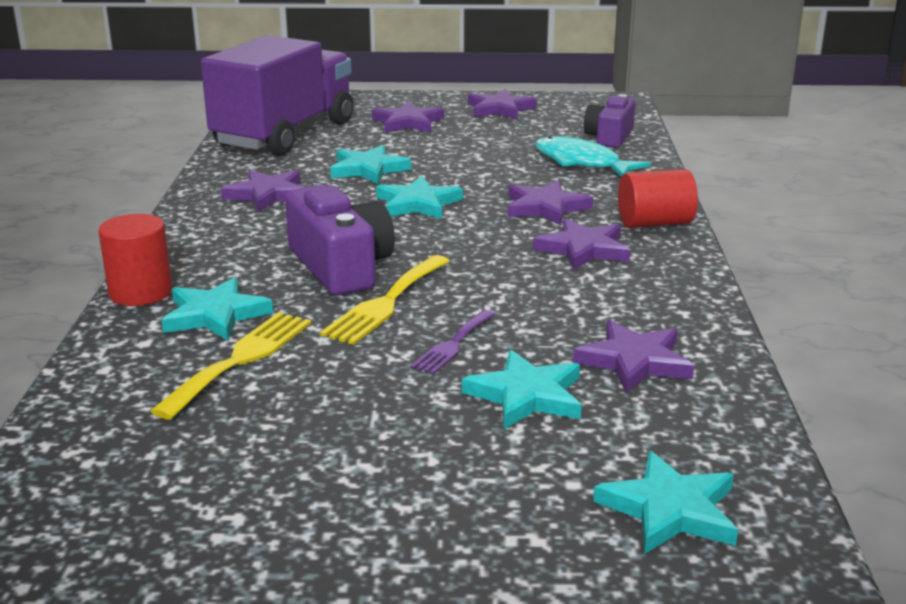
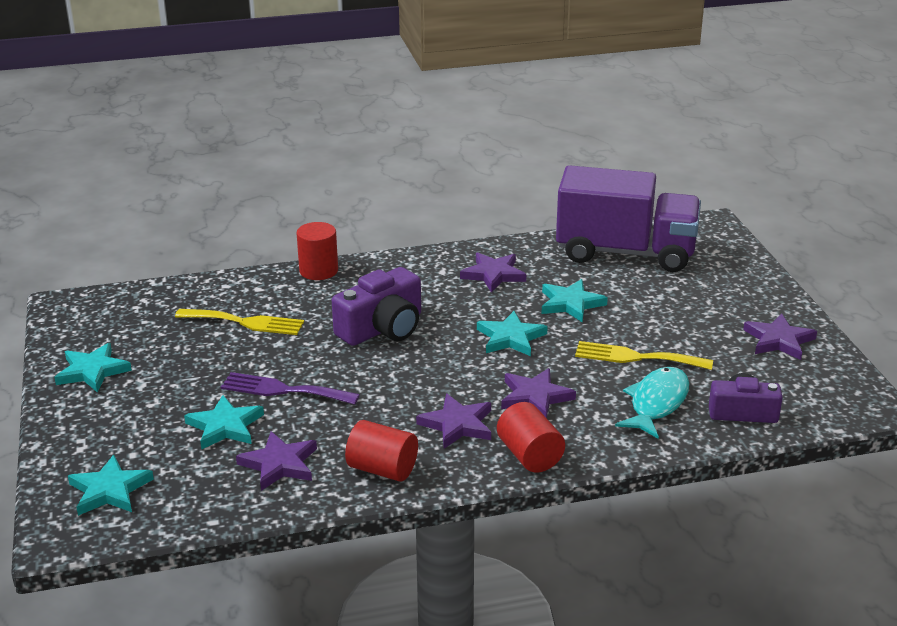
camera: 75 degrees right, 5 degrees up
turquoise star [162,277,273,341] -> turquoise star moved to [54,343,132,393]
yellow fork [320,255,450,345] -> yellow fork moved to [575,341,713,370]
purple star [372,101,444,133] -> none
purple fork [411,310,495,374] -> purple fork [221,372,360,405], size x1.59
none -> red cylinder [345,420,418,481]

